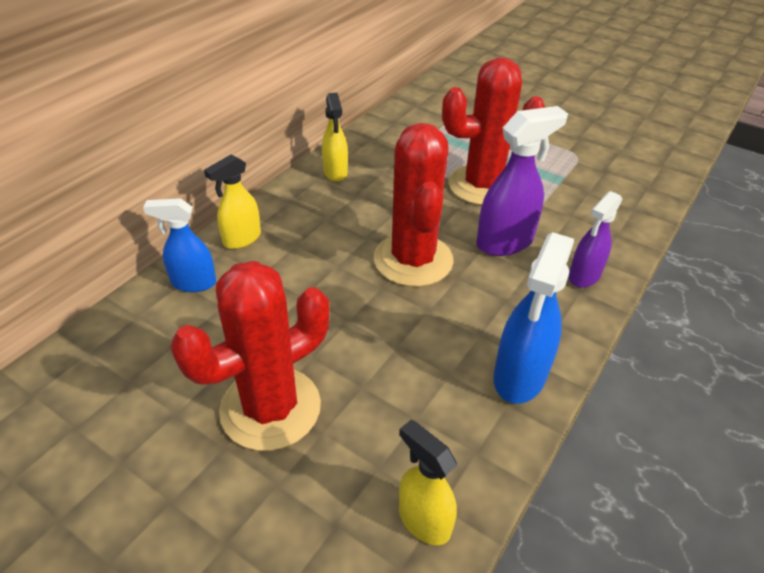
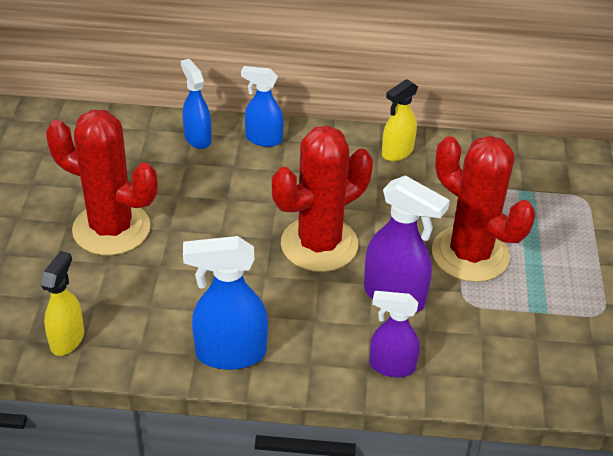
camera: 60 degrees right, 0 degrees up
yellow spray bottle [204,154,261,249] -> blue spray bottle [241,66,284,147]

